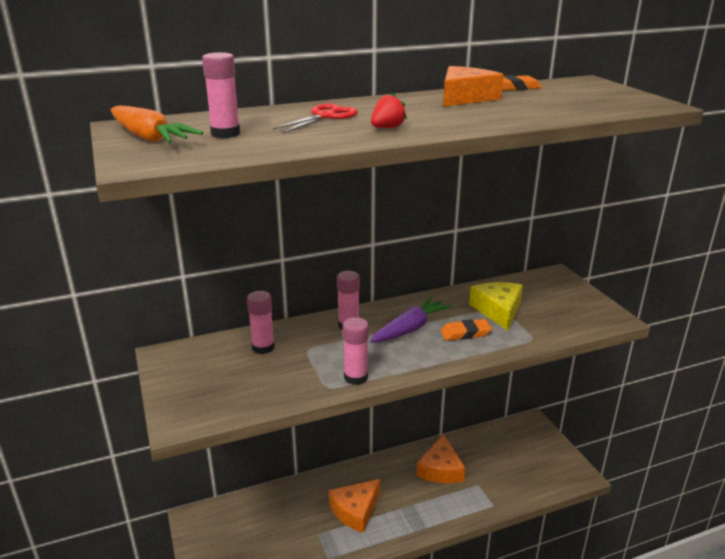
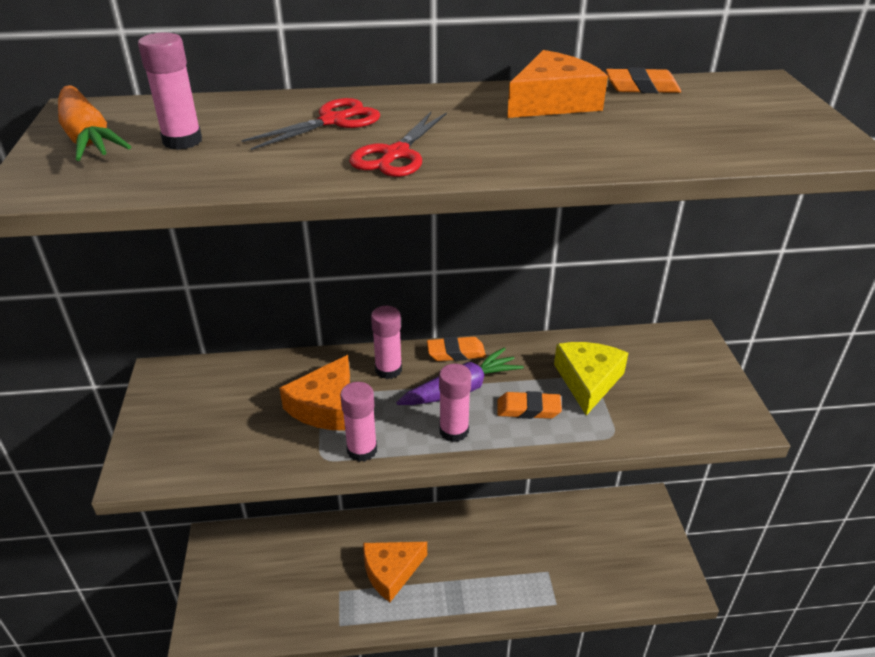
camera: 15 degrees right, 10 degrees up
pink glue stick [247,291,275,354] -> pink glue stick moved to [439,364,471,442]
red strawberry [371,93,407,128] -> red scissors [349,112,447,177]
orange cheese [417,434,465,483] -> orange cheese moved to [279,355,350,431]
none -> orange eraser [427,337,486,361]

